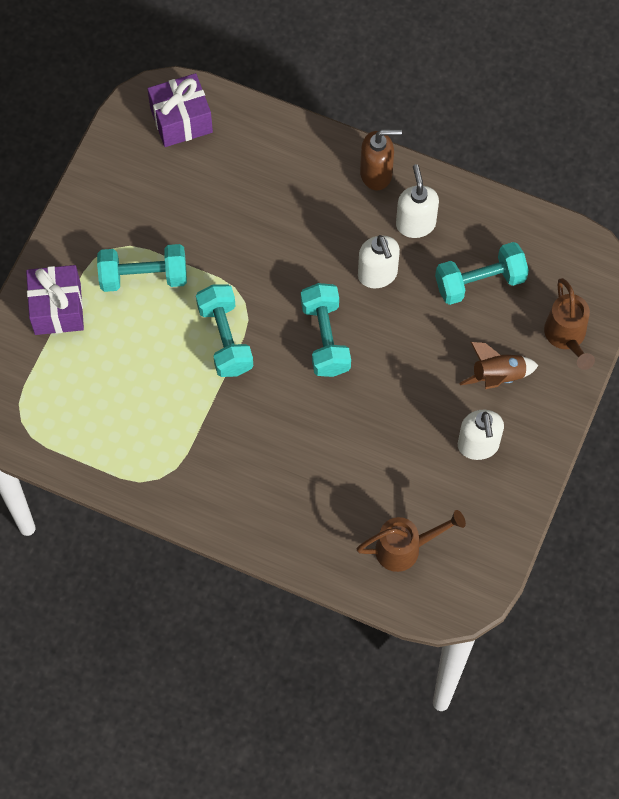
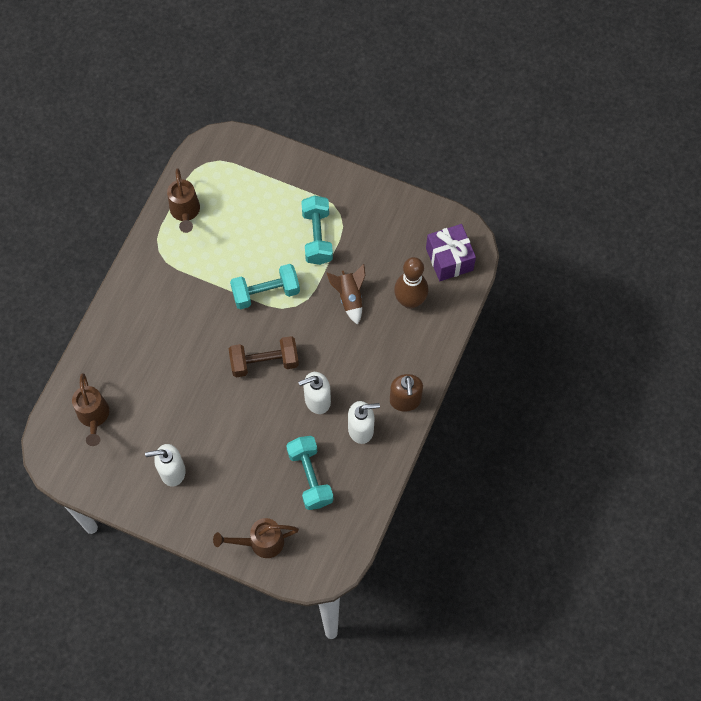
camera: 90 degrees right, 0 degrees up
purple gift [26,265,84,335] -> none
turquoise dumbbell [301,283,351,377] -> brown dumbbell [229,336,299,377]
brown rocket [459,342,539,389] -> brown rocket moved to [327,264,365,325]
none -> brown watering can [167,168,200,233]
none -> brown bowling pin [394,257,428,309]

